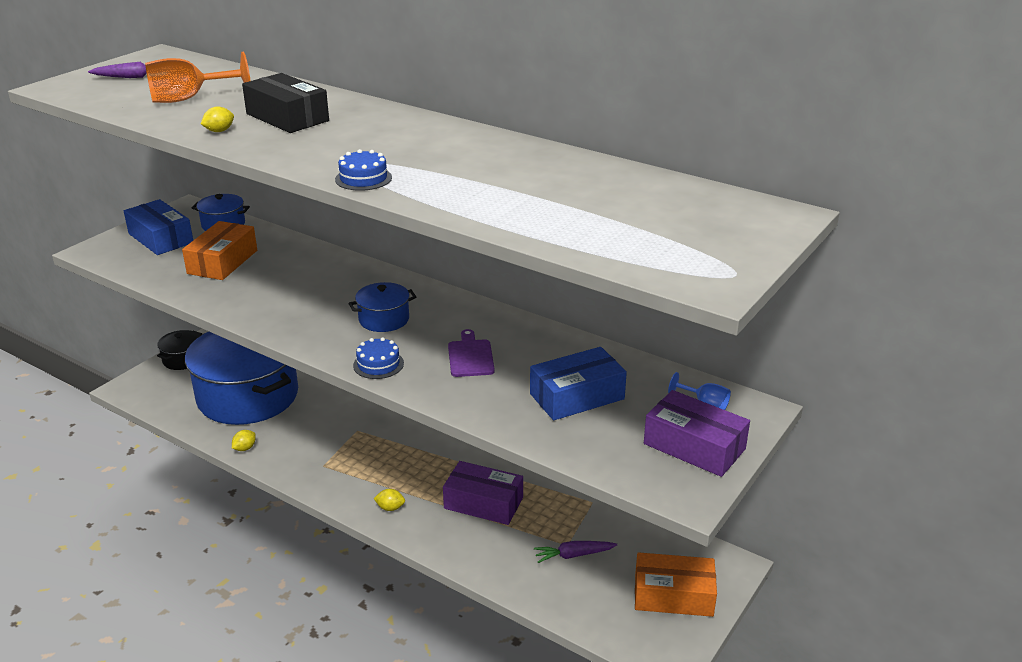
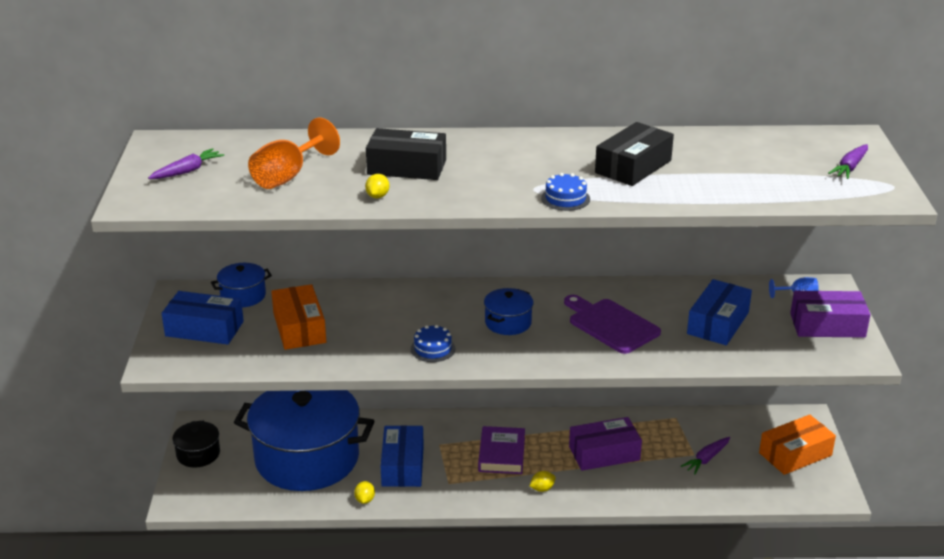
camera: 35 degrees left, 0 degrees up
blue cake [353,337,404,379] -> blue cake moved to [411,325,455,362]
purple cutting board [448,329,495,377] -> purple cutting board [564,295,661,354], size x1.52
none -> blue box [381,425,424,487]
none -> purple book [478,426,525,474]
none -> black box [595,122,674,186]
none -> purple carrot [828,144,868,179]

